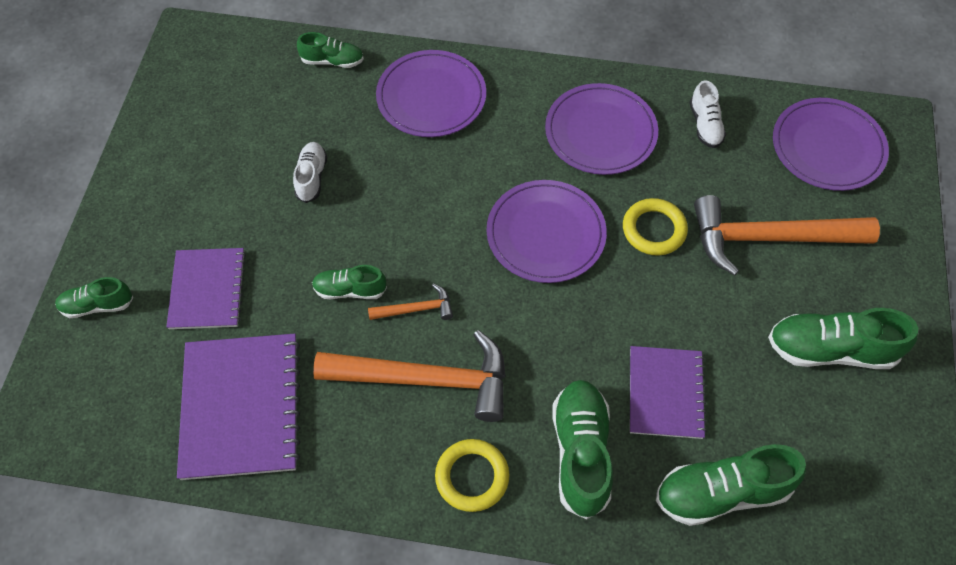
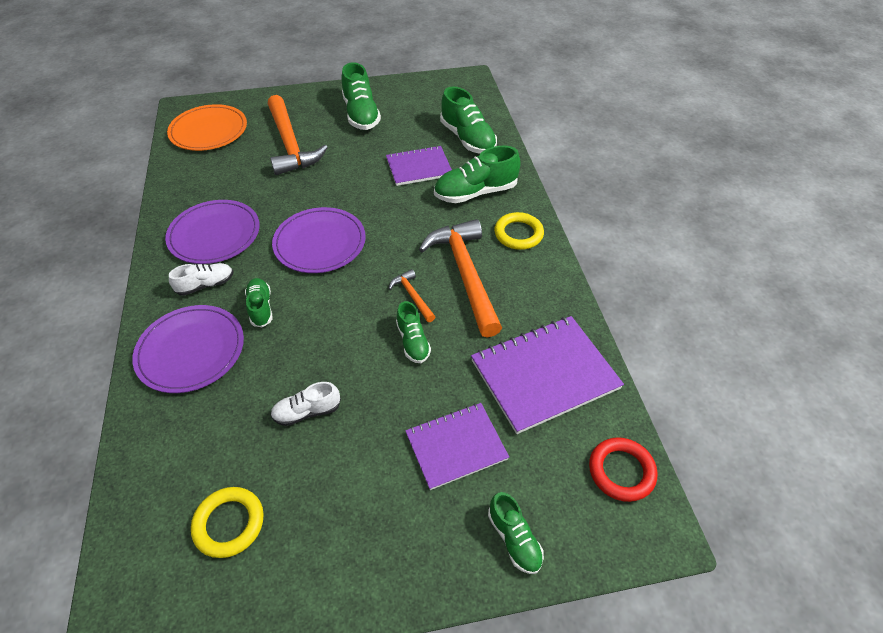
camera: 110 degrees left, 10 degrees down
green shoe [297,32,364,68] -> green shoe moved to [245,278,273,327]
yellow ring [623,198,688,255] -> yellow ring moved to [191,487,264,558]
white shoe [690,80,726,148] -> white shoe moved to [169,263,234,296]
purple plate [773,98,889,191] -> orange plate [167,104,247,151]
none -> red ring [589,437,657,502]

